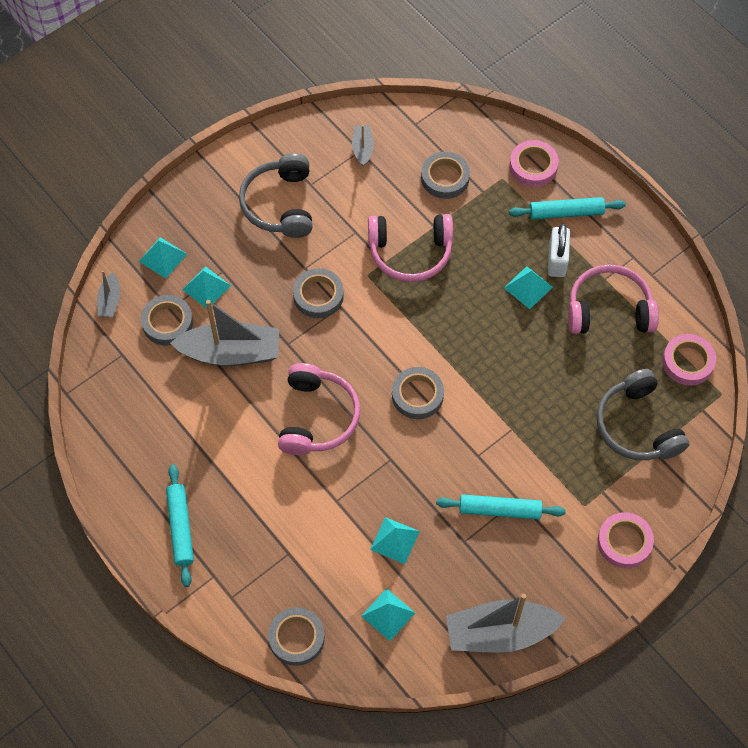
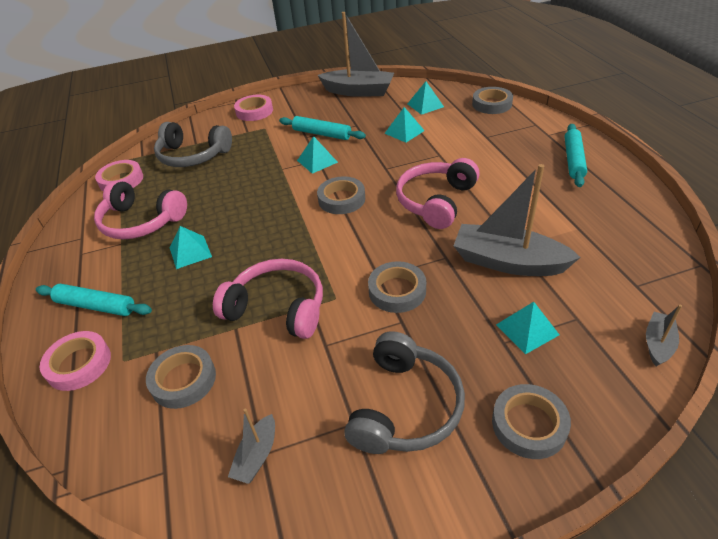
camera: 155 degrees left, 20 degrees down
turquoise pyramid [139,237,187,278] -> turquoise pyramid moved to [297,136,338,174]
grey tape [141,295,193,346] -> grey tape moved to [492,384,571,459]
white padlock [548,224,570,277] -> none
grey headphones [597,369,689,460] -> grey headphones turned 105 degrees clockwise [154,122,232,167]

